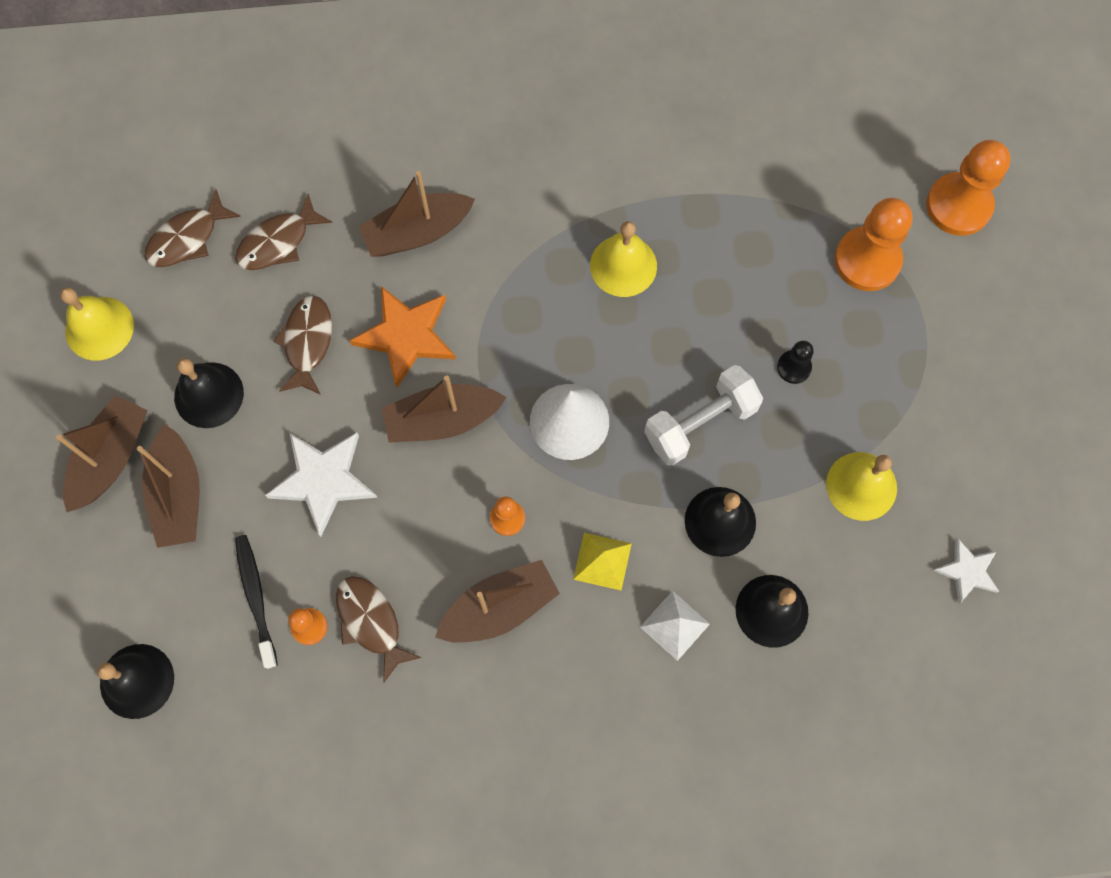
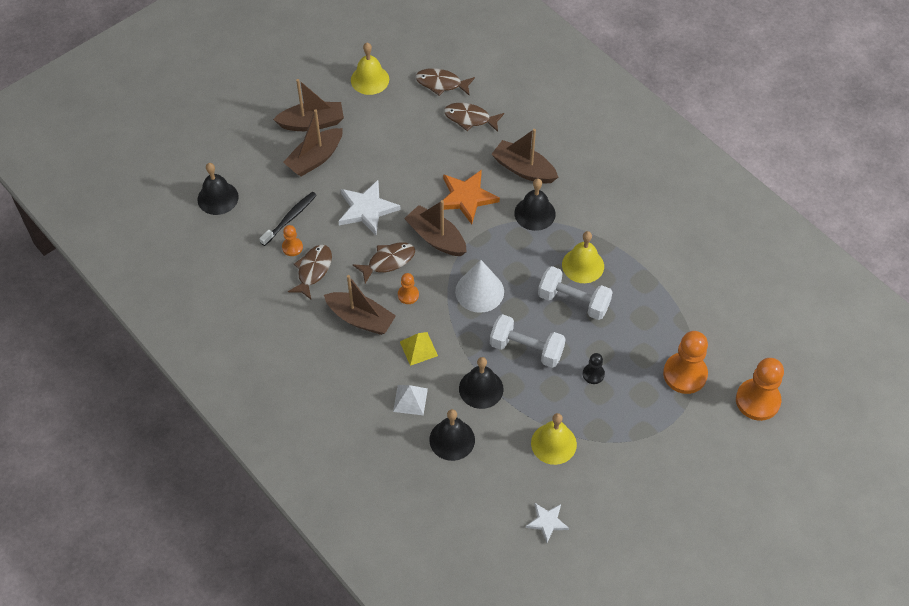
camera: 55 degrees right, 15 degrees down
black bell [174,358,244,428] -> black bell moved to [514,178,556,231]
brown fish [273,295,332,395] -> brown fish moved to [353,242,415,283]
none -> white dumbbell [538,266,613,320]

